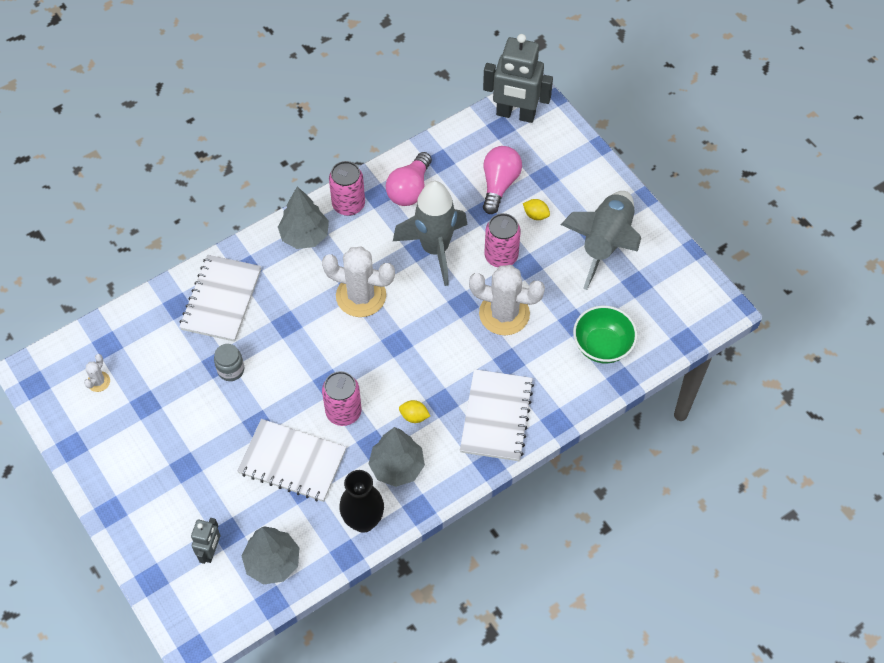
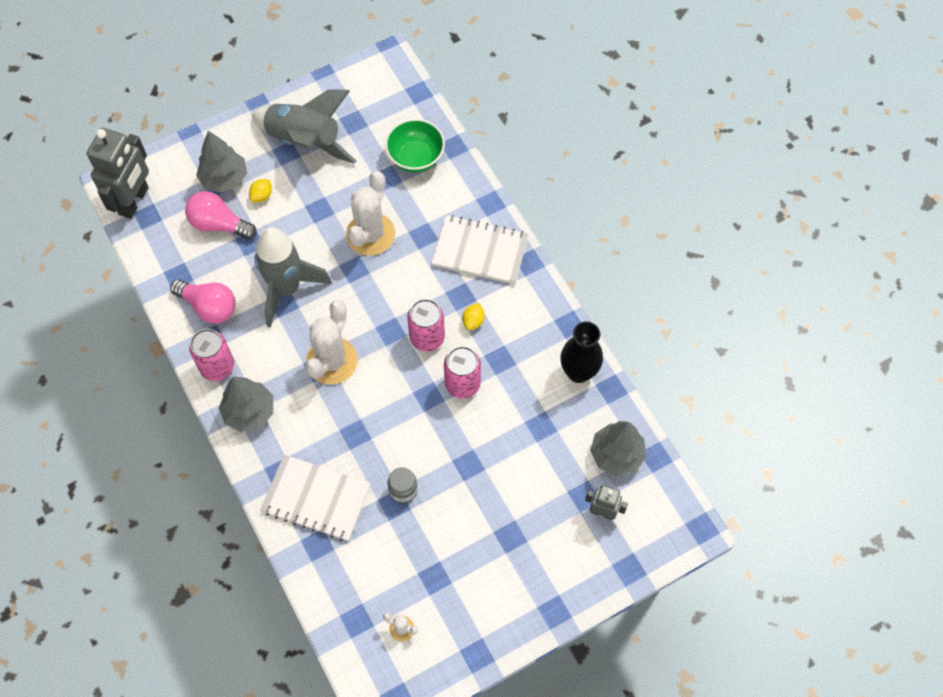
camera: 85 degrees left, 5 degrees up
white notebook [237,419,346,502] -> none
grey tree [369,427,425,487] -> grey tree moved to [196,131,247,193]
pink can [484,213,521,267] -> pink can moved to [407,299,445,352]

